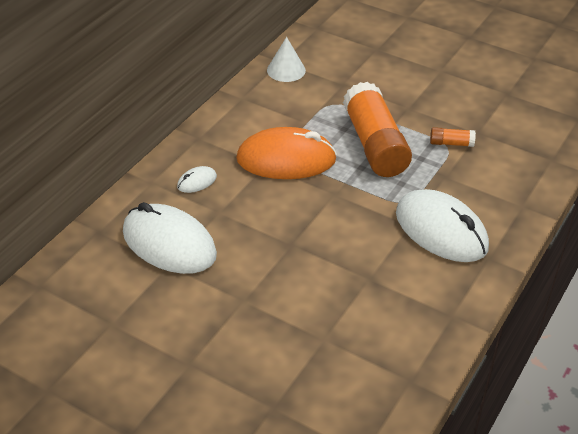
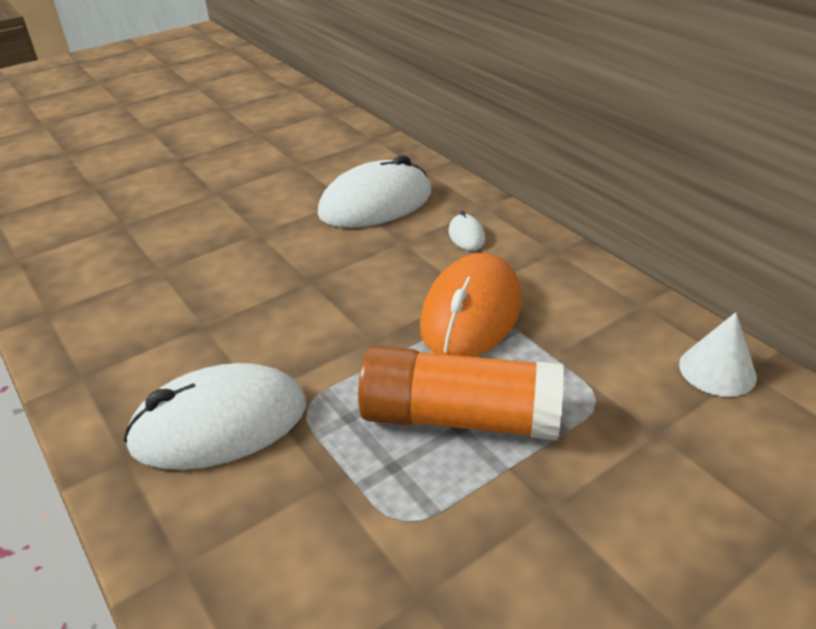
camera: 115 degrees right, 5 degrees down
orange glue stick [430,127,476,147] -> none

